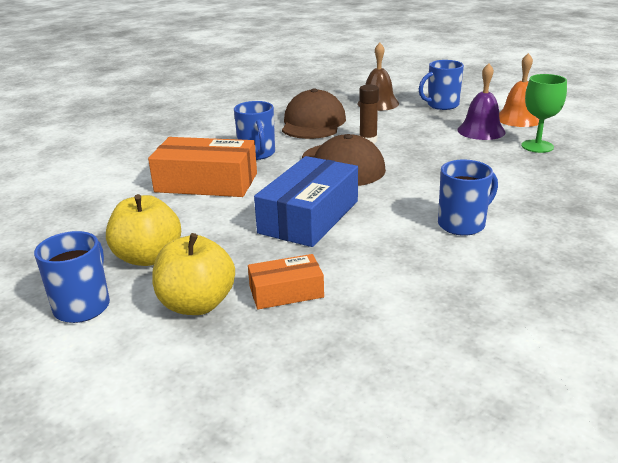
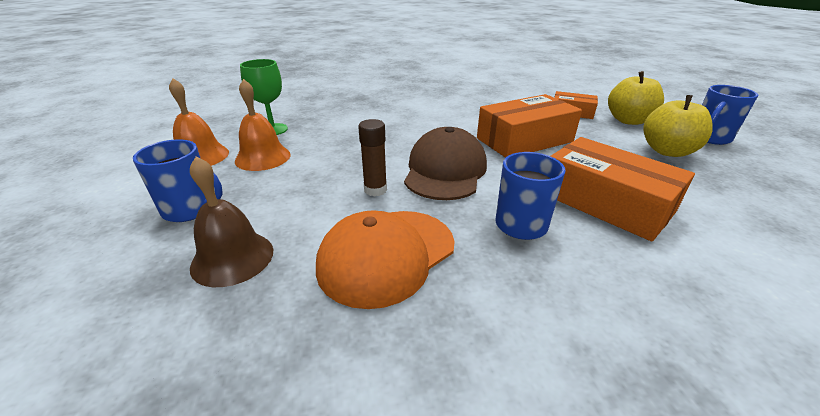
camera: 145 degrees left, 5 degrees up
blue box [254,156,358,247] -> orange box [477,94,582,158]
brown cap [282,88,346,139] -> orange cap [316,210,455,309]
blue mug [438,160,498,236] -> none
purple bell [457,63,506,140] -> orange bell [235,79,291,171]

